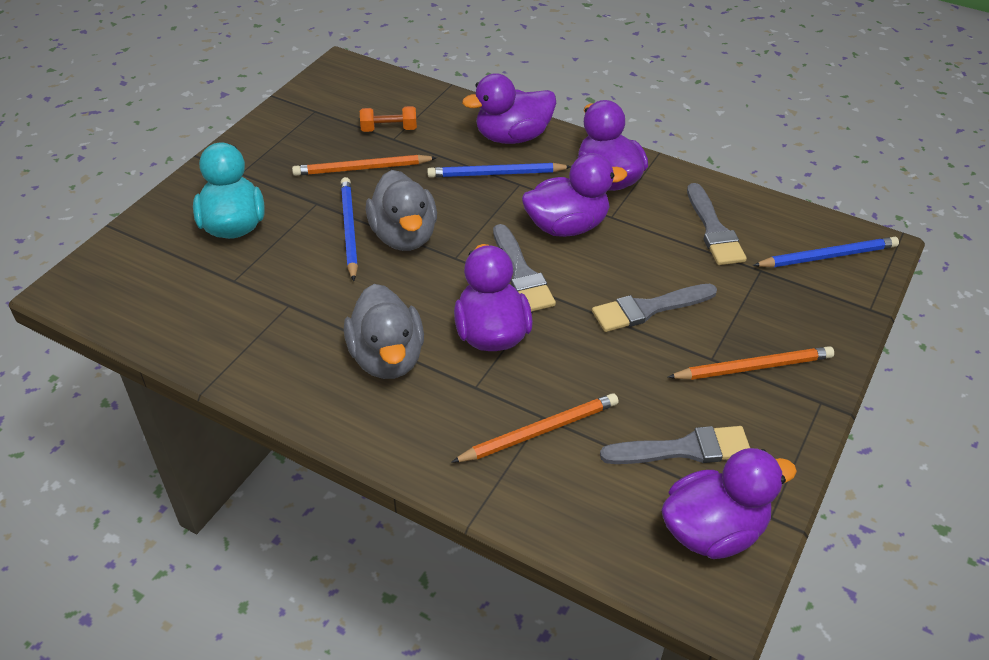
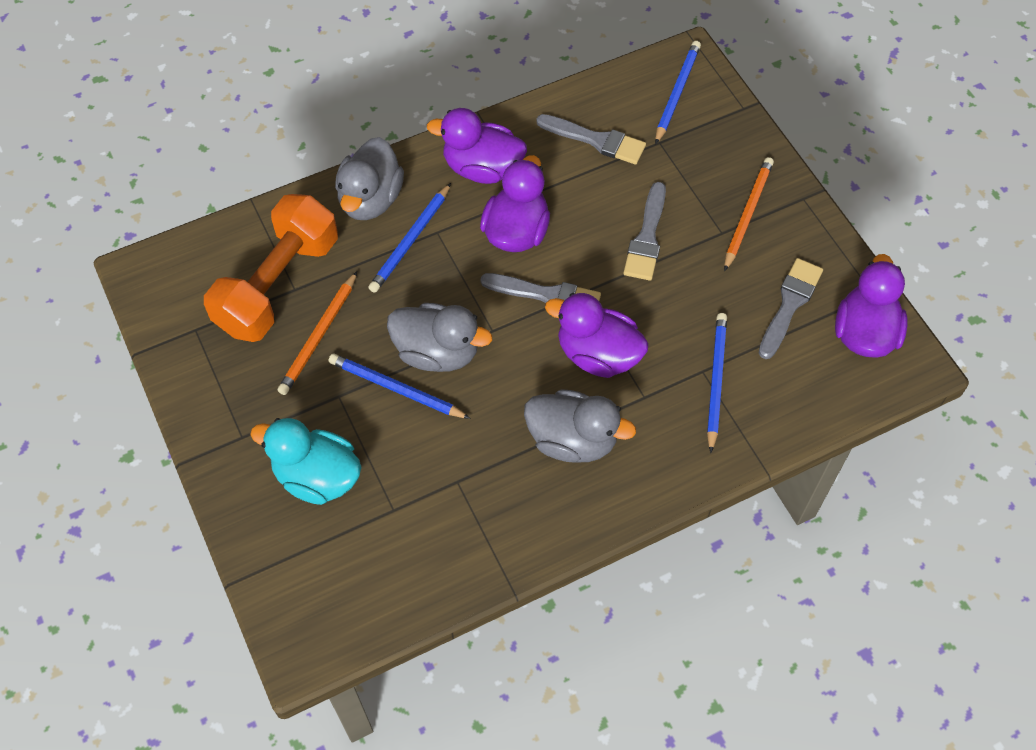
camera: 55 degrees left, 15 degrees up
orange dumbbell [360,106,417,132] -> orange dumbbell [204,194,338,342], size x2.45
orange pencil [451,393,618,463] -> blue pencil [707,313,727,453]
purple duck [462,73,556,144] -> grey duck [335,137,404,220]

